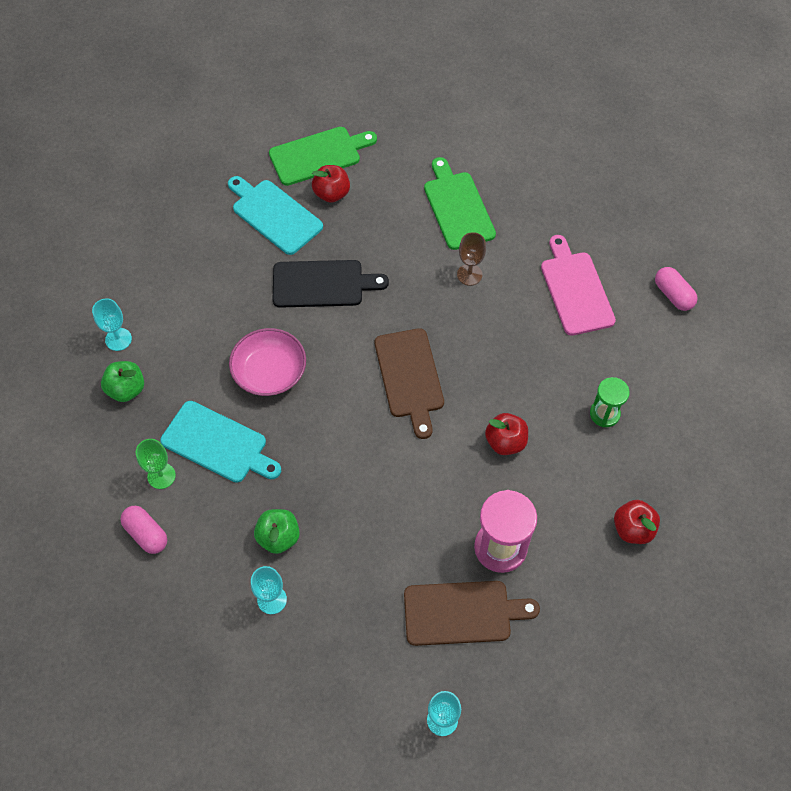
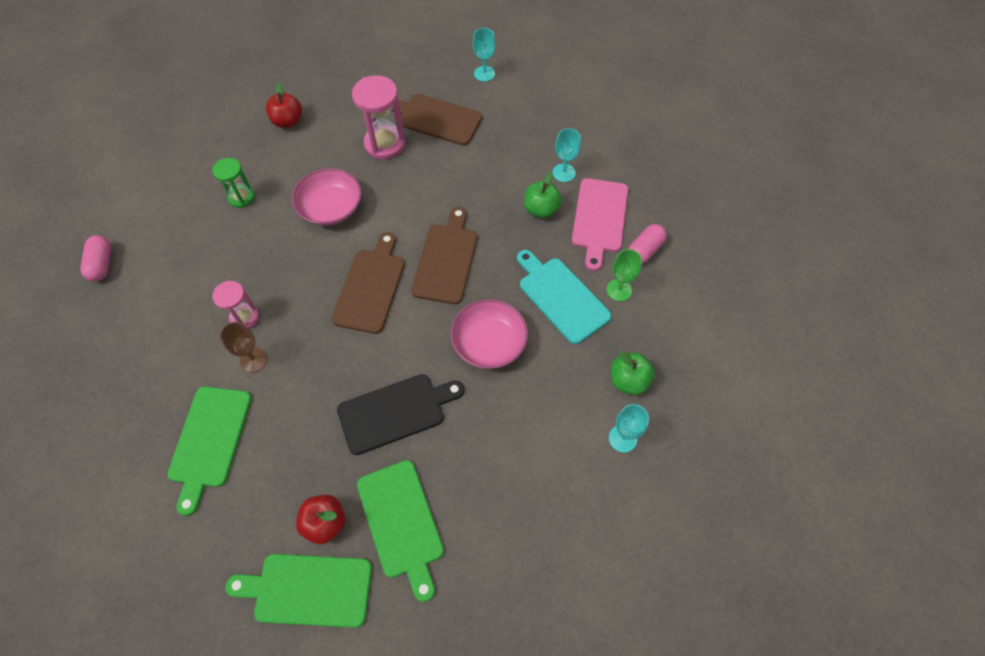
camera: 155 degrees left, 0 degrees up
pink capsule [120,506,167,554] -> pink capsule turned 60 degrees clockwise [628,224,667,264]
turquoise cutting board [228,176,323,255] -> green cutting board [357,460,444,602]
black cutting board [273,260,389,308] -> black cutting board turned 135 degrees clockwise [337,374,464,455]
red apple [485,413,528,455] -> pink bowl [292,168,362,226]
pink cutting board [541,235,616,336] -> pink cutting board moved to [572,178,628,271]
none -> pink hourglass [212,281,259,329]
none -> brown cutting board [411,207,478,304]

